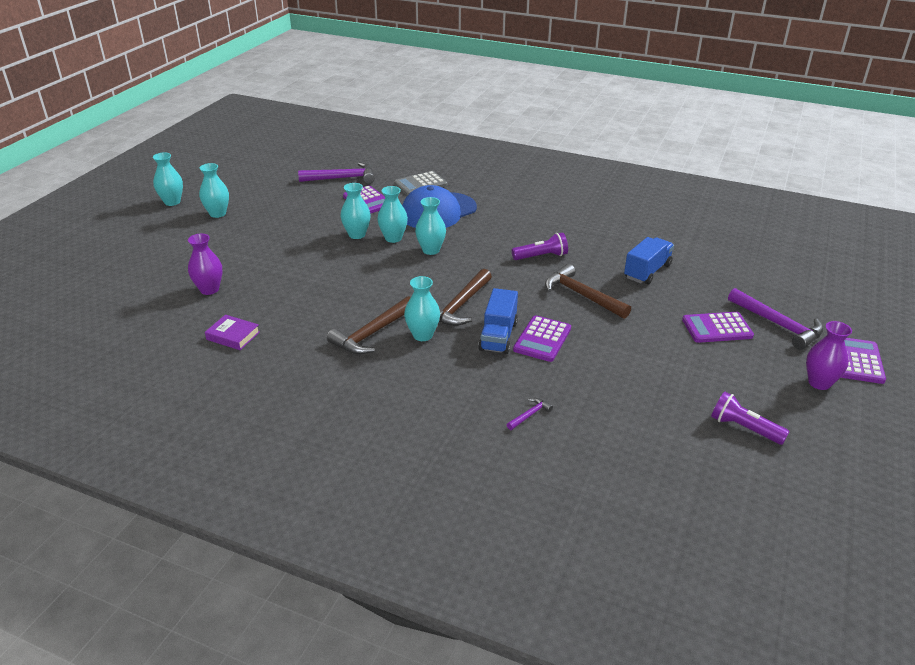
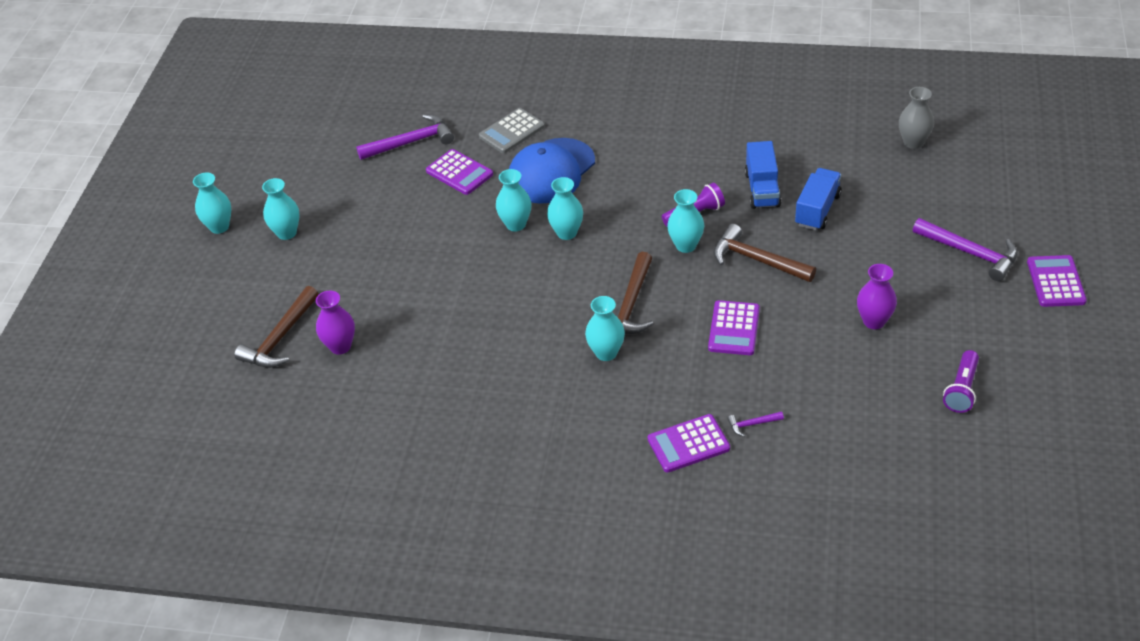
camera: 10 degrees left, 10 degrees up
purple book [205,315,260,350] -> none
brown hammer [327,296,411,355] -> brown hammer moved to [234,286,319,368]
turquoise vase [340,183,371,239] -> turquoise vase moved to [667,189,704,253]
blue truck [478,288,518,354] -> blue truck moved to [745,141,781,209]
purple hammer [507,398,553,430] -> purple hammer turned 135 degrees counterclockwise [727,411,784,437]
purple calculator [682,312,754,343] -> purple calculator moved to [648,414,730,473]
purple flashlight [711,391,790,445] -> purple flashlight turned 90 degrees counterclockwise [943,350,979,413]
purple vase [806,321,852,390] -> purple vase moved to [857,264,897,329]
none -> grey vase [899,87,934,149]

